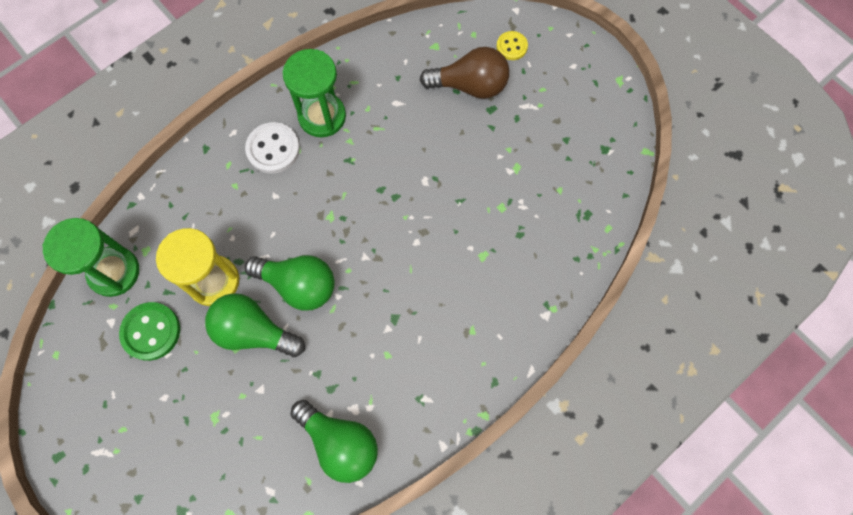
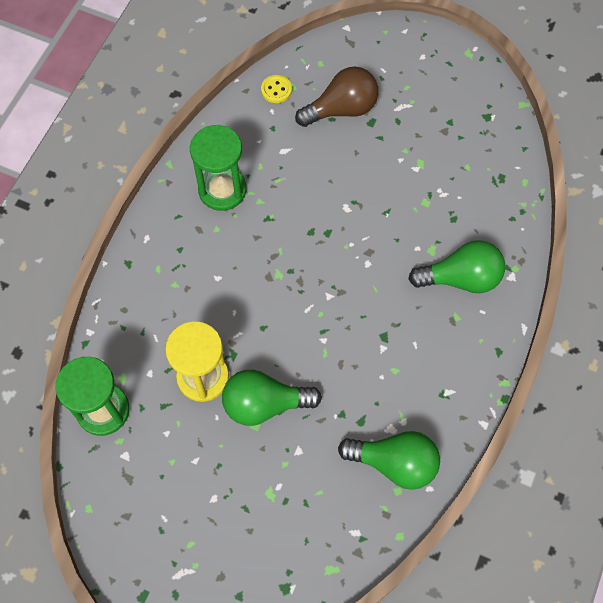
camera: 25 degrees left, 5 degrees down
green button [119,302,180,361] -> none
white button [245,122,300,174] -> none
green light bulb [245,255,335,311] -> green light bulb moved to [408,240,505,293]
yellow button [496,31,528,60] -> yellow button moved to [261,75,292,103]

